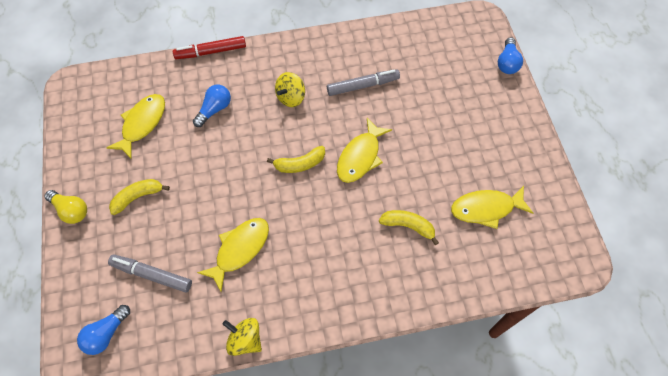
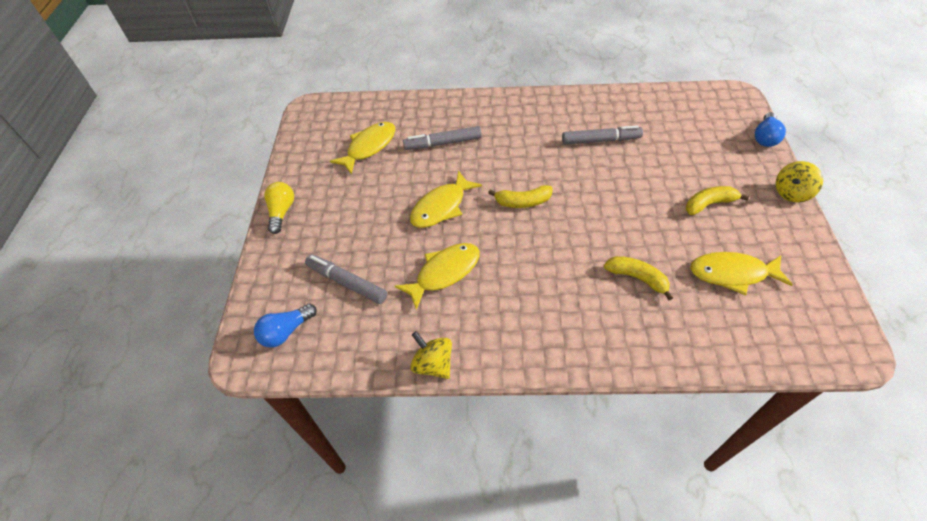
camera: 15 degrees right, 10 degrees down
yellow light bulb [45,190,87,224] -> yellow light bulb turned 135 degrees counterclockwise [264,182,294,234]
yellow banana [109,179,170,215] -> yellow banana moved to [686,186,749,215]
red marker [173,36,246,59] -> none
blue light bulb [193,85,231,127] -> grey marker [403,126,482,150]
yellow spinning top [275,72,305,107] -> yellow spinning top moved to [776,161,823,202]
yellow fish [337,118,392,183] -> yellow fish moved to [410,170,482,228]

